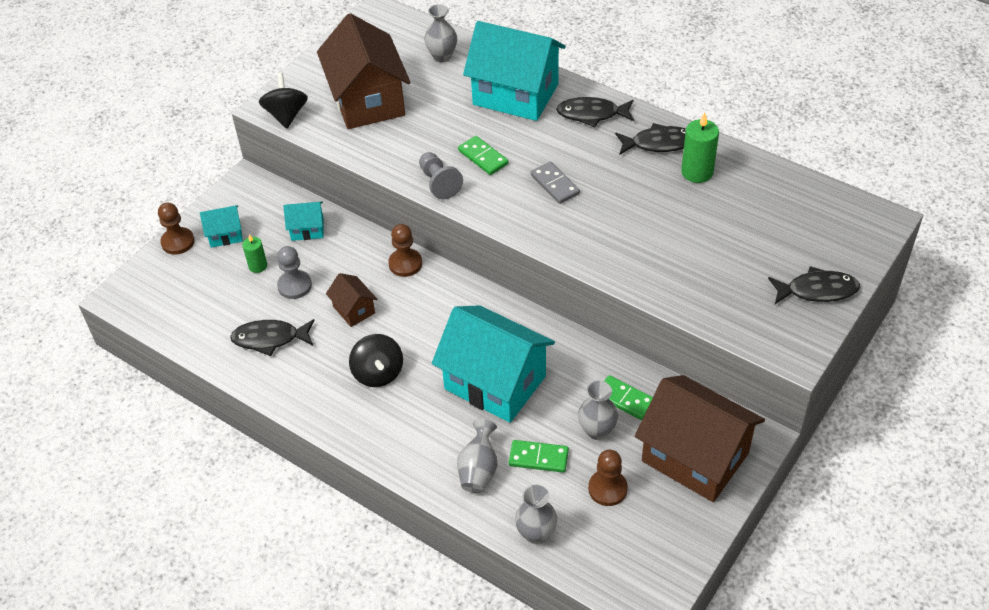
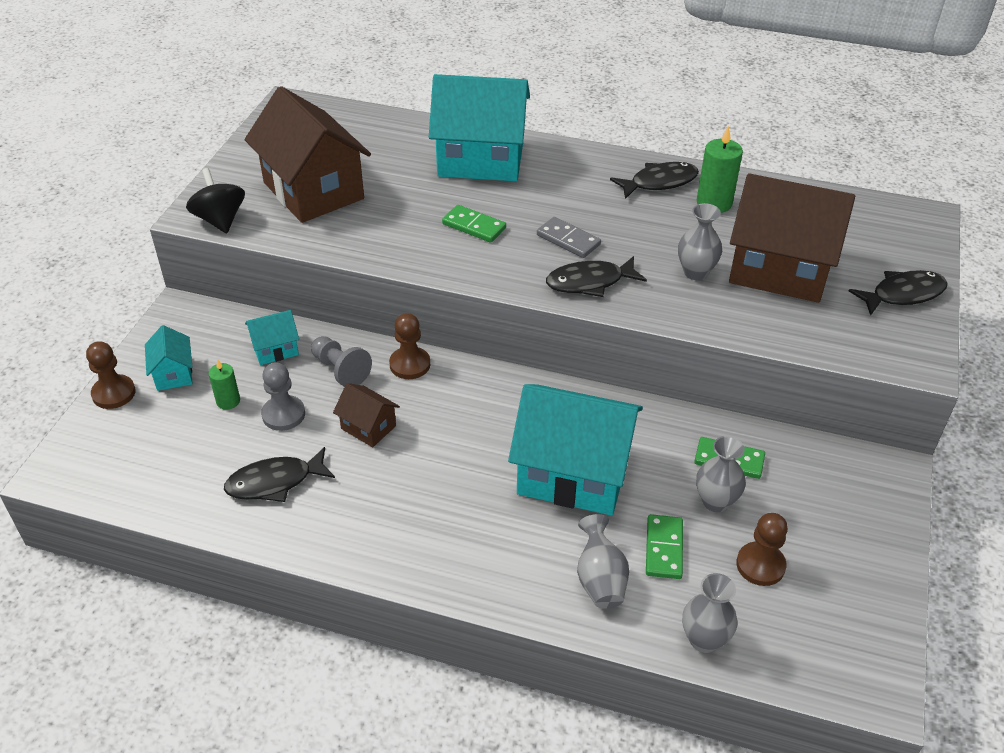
camera: 20 degrees left, 5 degrees down
turquoise house [200,205,243,248] -> turquoise house turned 75 degrees counterclockwise [145,325,193,391]
black spinning top [349,334,403,387] -> none
grey pawn [419,152,463,199] -> grey pawn moved to [311,336,372,387]
grey vase [424,4,457,63] -> grey vase moved to [678,203,722,280]
green domino [509,440,569,473] -> green domino turned 75 degrees counterclockwise [646,514,683,579]
black fish [556,97,634,127] -> black fish moved to [546,256,647,297]
brown house [635,375,765,502] -> brown house moved to [729,173,855,303]

